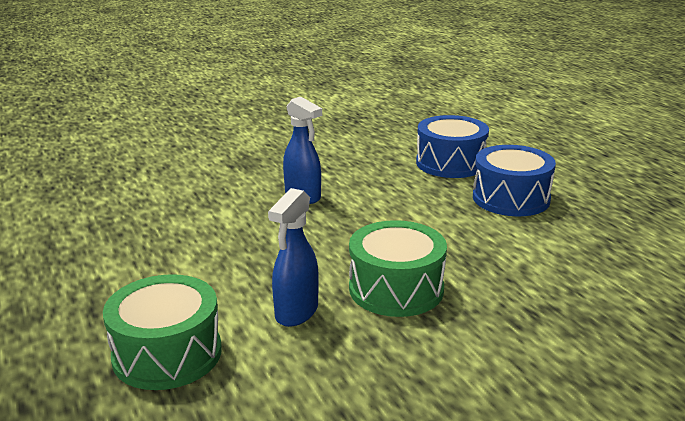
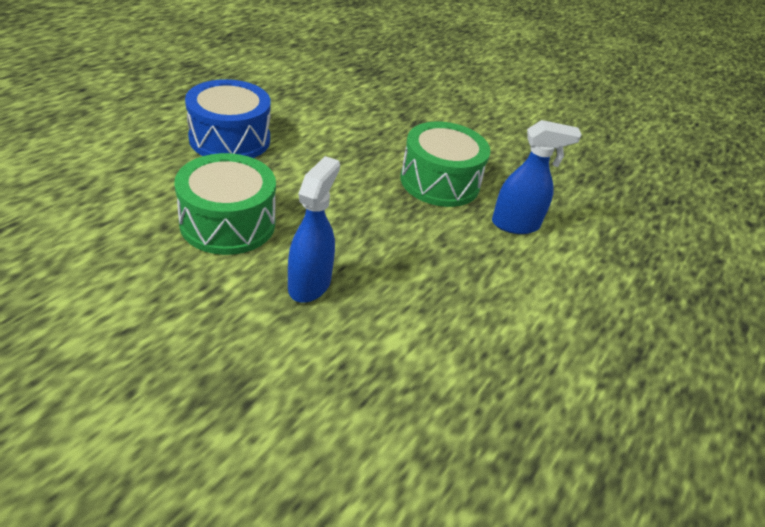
camera: 125 degrees left, 15 degrees up
green drum [103,274,222,390] -> green drum moved to [174,153,276,255]
blue drum [416,115,489,178] -> none

